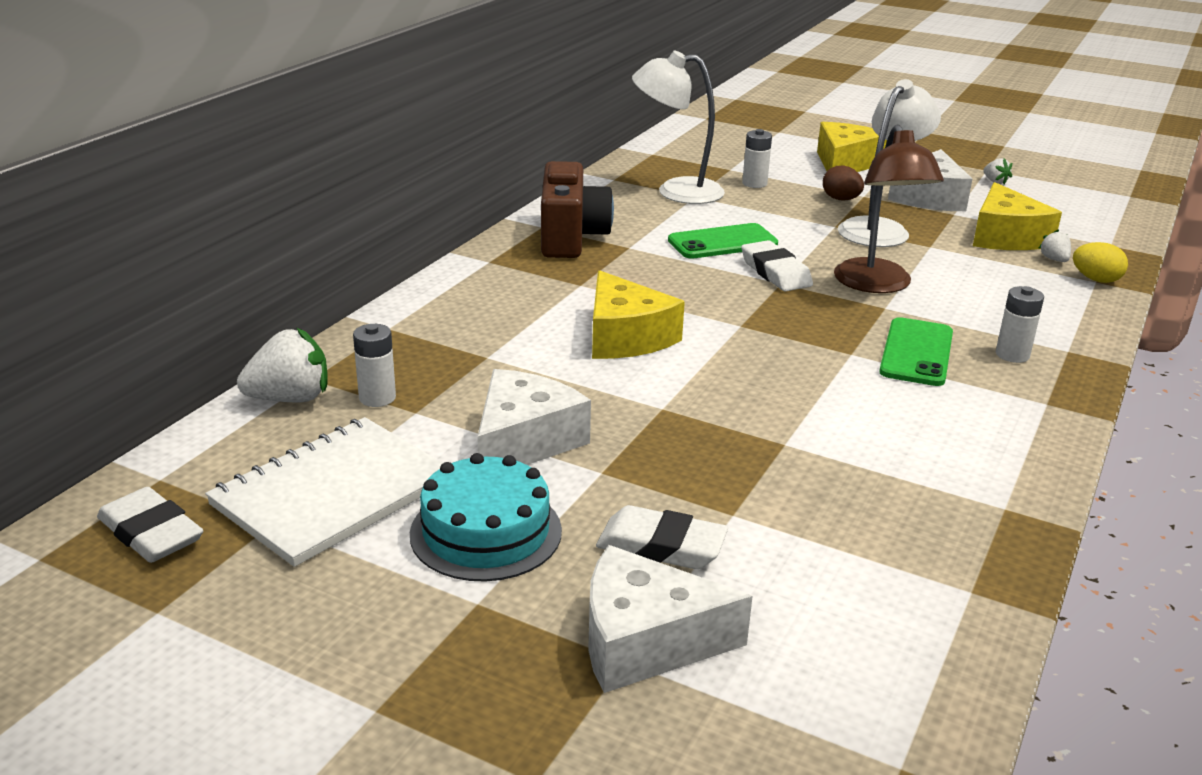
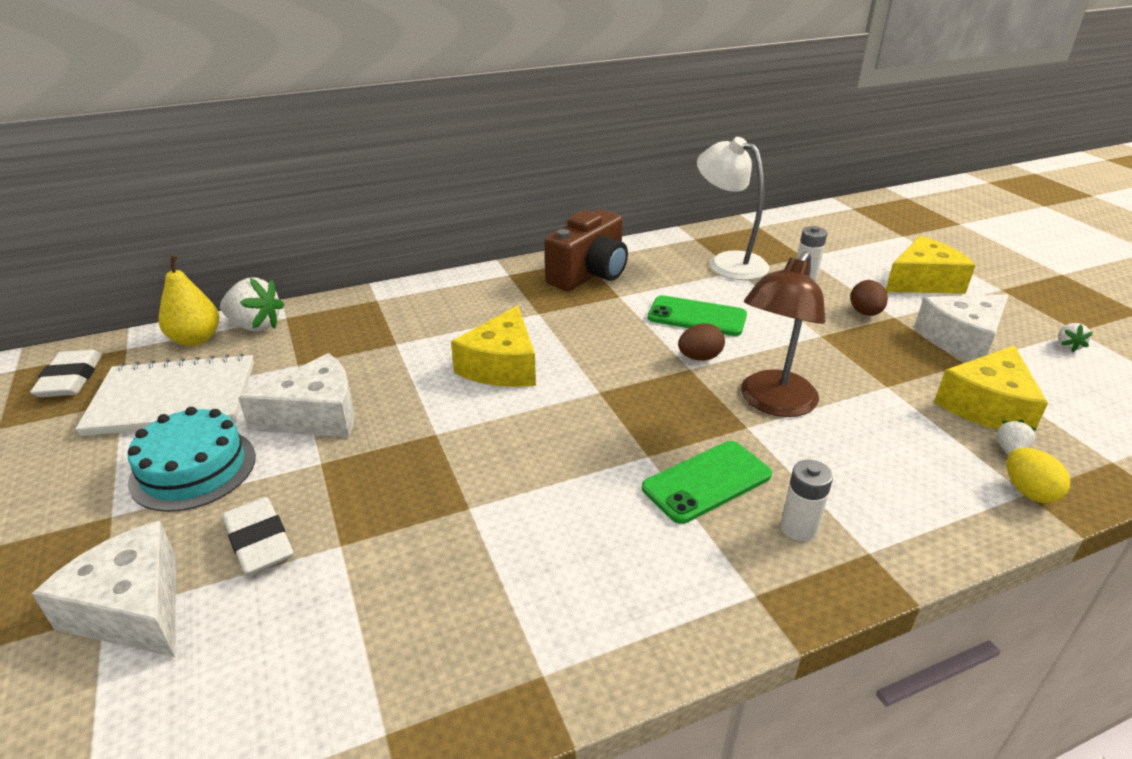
camera: 40 degrees right, 5 degrees up
white battery [353,324,396,407] -> none
white eraser [741,240,813,291] -> brown egg [678,323,725,361]
white lamp [838,79,941,247] -> none
none -> yellow pear [159,255,219,346]

